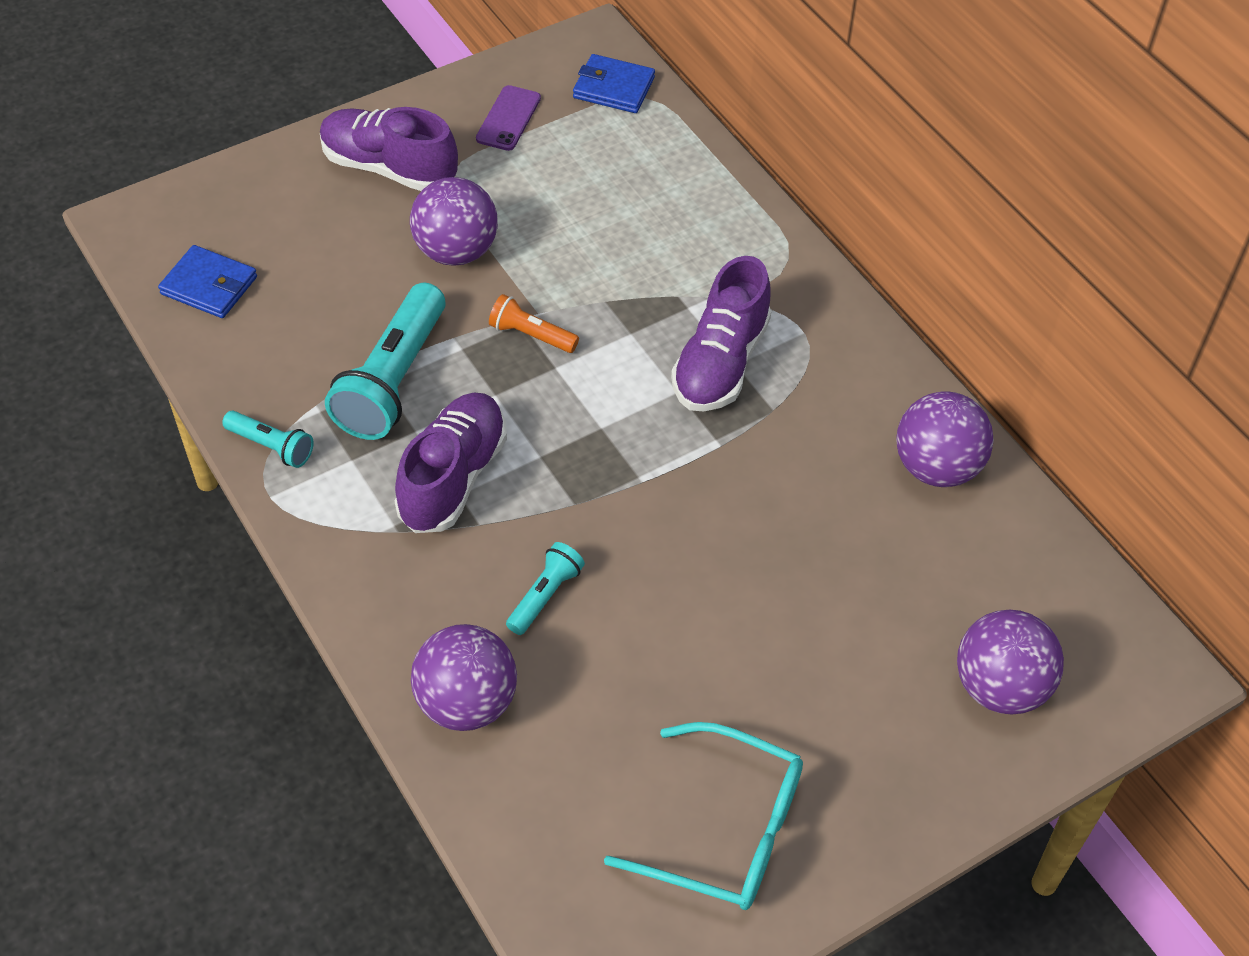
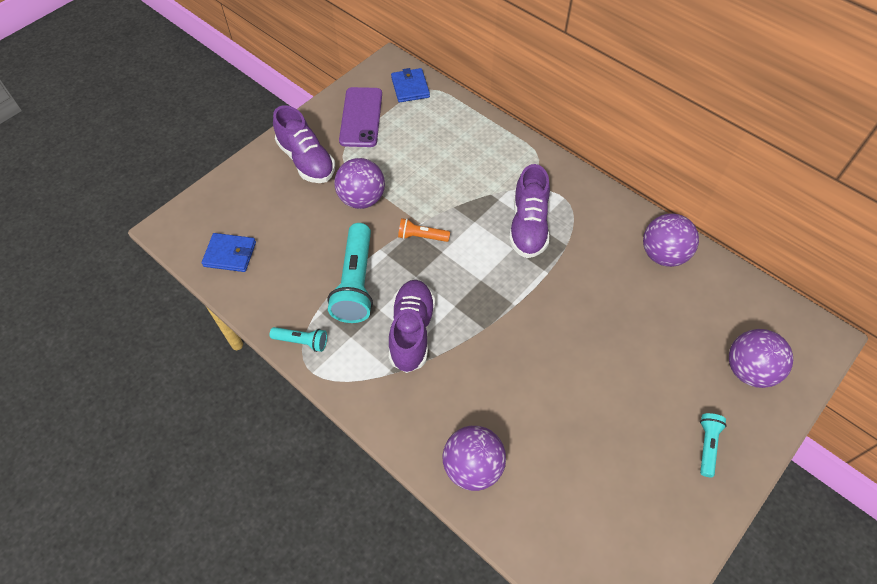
camera: 15 degrees left, 5 degrees up
purple shoe [320,107,458,191] -> purple shoe turned 135 degrees counterclockwise [273,105,335,183]
purple phone [476,85,541,151] -> purple phone [339,87,382,147], size x1.64
turquoise flashlight [506,542,585,635] -> turquoise flashlight moved to [700,413,726,477]
blue wallet [573,54,655,113] -> blue wallet turned 75 degrees clockwise [391,68,430,103]
turquoise glasses [604,722,803,910] -> none

